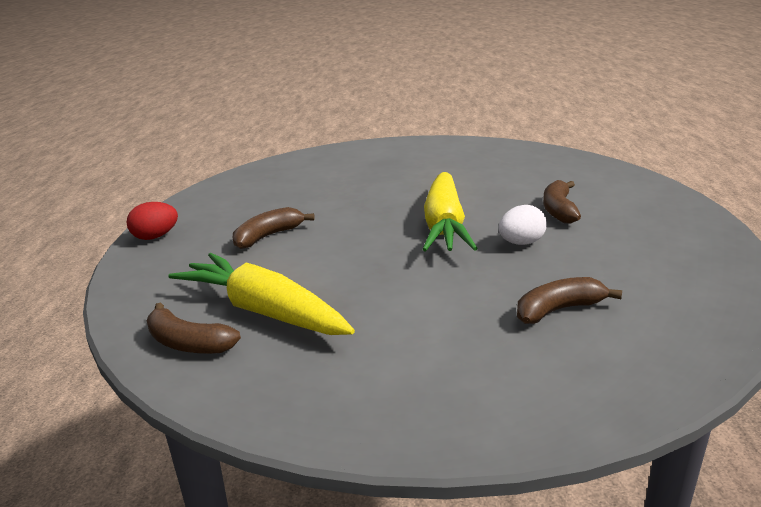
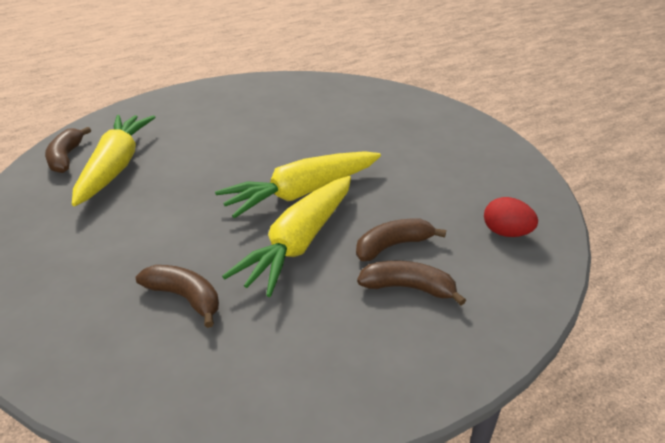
camera: 55 degrees right, 10 degrees up
red egg [126,202,178,240] -> red egg moved to [484,197,538,237]
brown banana [233,207,315,249] -> brown banana moved to [357,261,466,306]
white egg [499,205,547,245] -> yellow carrot [222,176,351,297]

